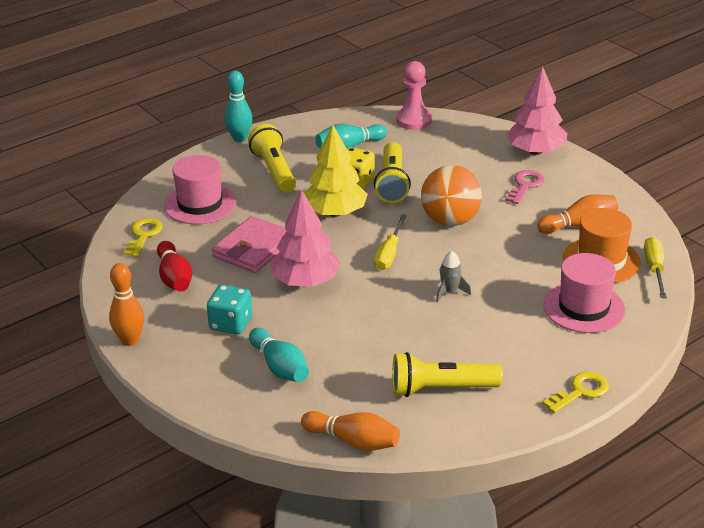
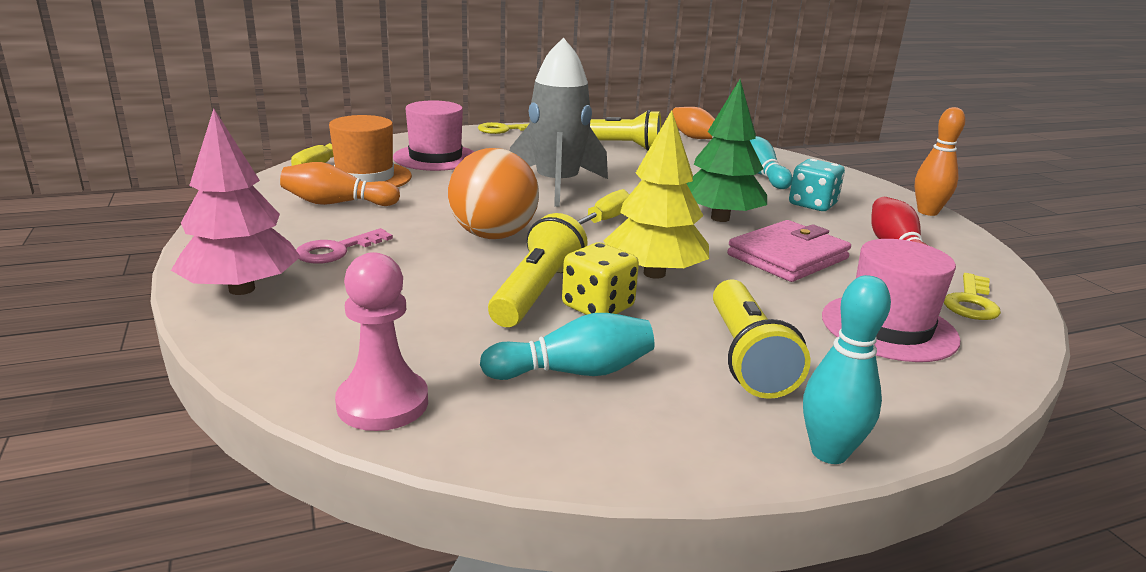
camera: 165 degrees left, 10 degrees down
pink tree [271,190,341,287] -> green tree [686,80,767,222]
grey rocket [436,251,471,302] -> grey rocket [510,38,608,207], size x2.45

